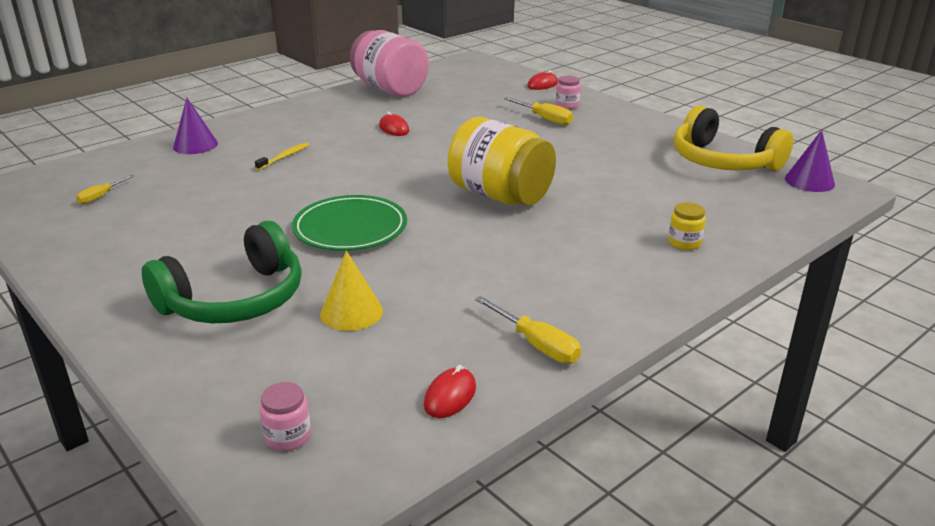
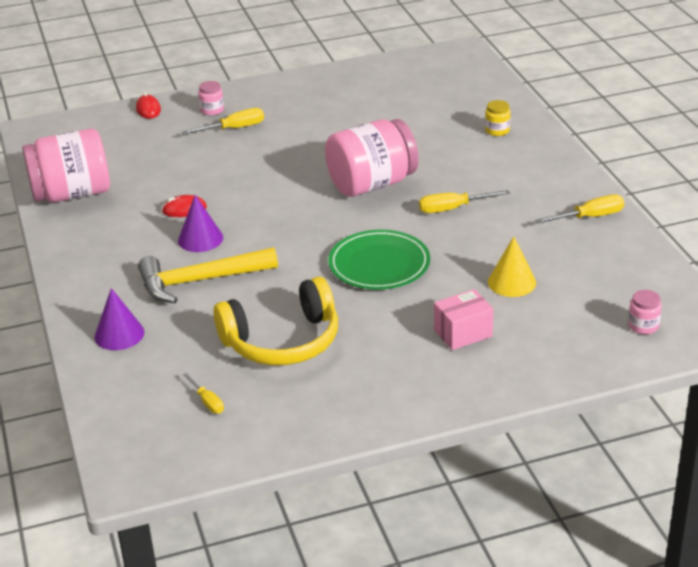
camera: 65 degrees left, 5 degrees up
green headphones [142,221,302,323] -> pink box [434,289,493,350]
yellow toothbrush [255,142,309,170] -> yellow hammer [138,247,278,303]
red mouse [424,365,476,418] -> none
yellow jar [447,117,556,206] -> pink jar [325,119,419,197]
yellow headphones [674,105,794,171] -> yellow headphones moved to [213,277,338,365]
purple cone [785,130,835,192] -> purple cone moved to [178,195,223,252]
none -> yellow screwdriver [419,190,510,213]

